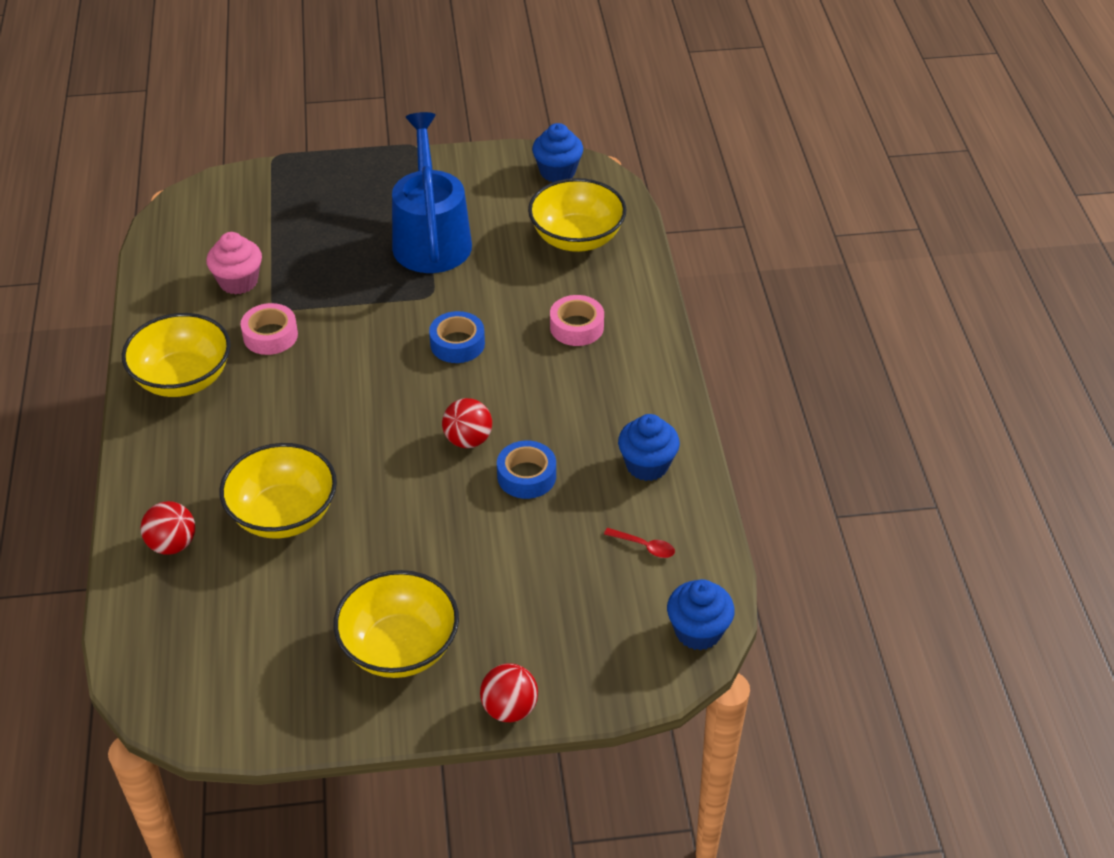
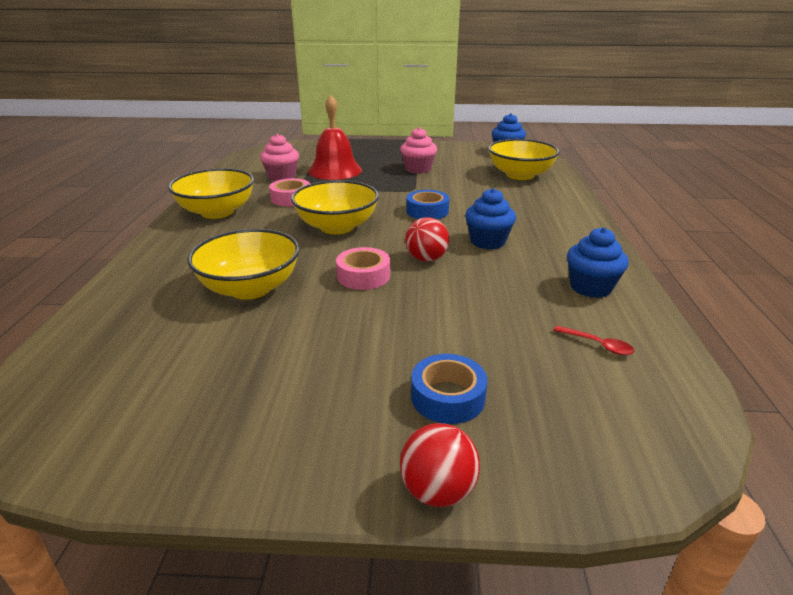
camera: 10 degrees right, 15 degrees down
red ball [140,501,195,555] -> none
yellow bowl [333,570,459,678] -> yellow bowl moved to [291,180,379,234]
blue watering can [392,112,472,273] -> pink cupcake [400,127,437,174]
blue tape [497,441,556,499] -> blue tape moved to [411,354,488,424]
pink tape [550,295,604,346] -> pink tape moved to [336,247,390,290]
blue cupcake [667,579,735,651] -> blue cupcake moved to [465,188,516,250]
none -> red bell [308,95,362,180]

